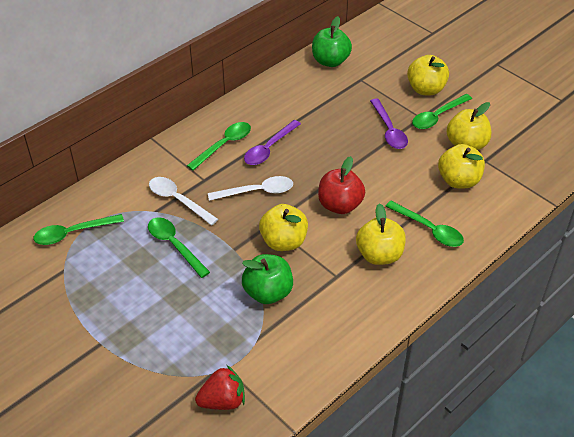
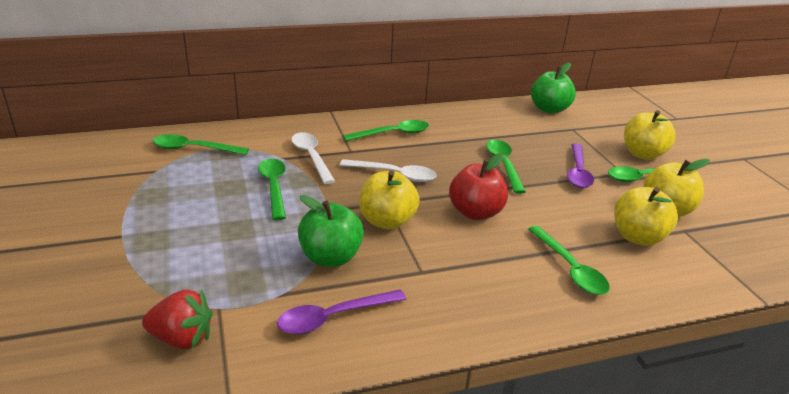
camera: 25 degrees right, 15 degrees down
purple spoon [244,120,301,165] -> purple spoon moved to [277,290,407,334]
yellow apple [356,203,406,265] -> none
none -> green spoon [486,139,526,194]

